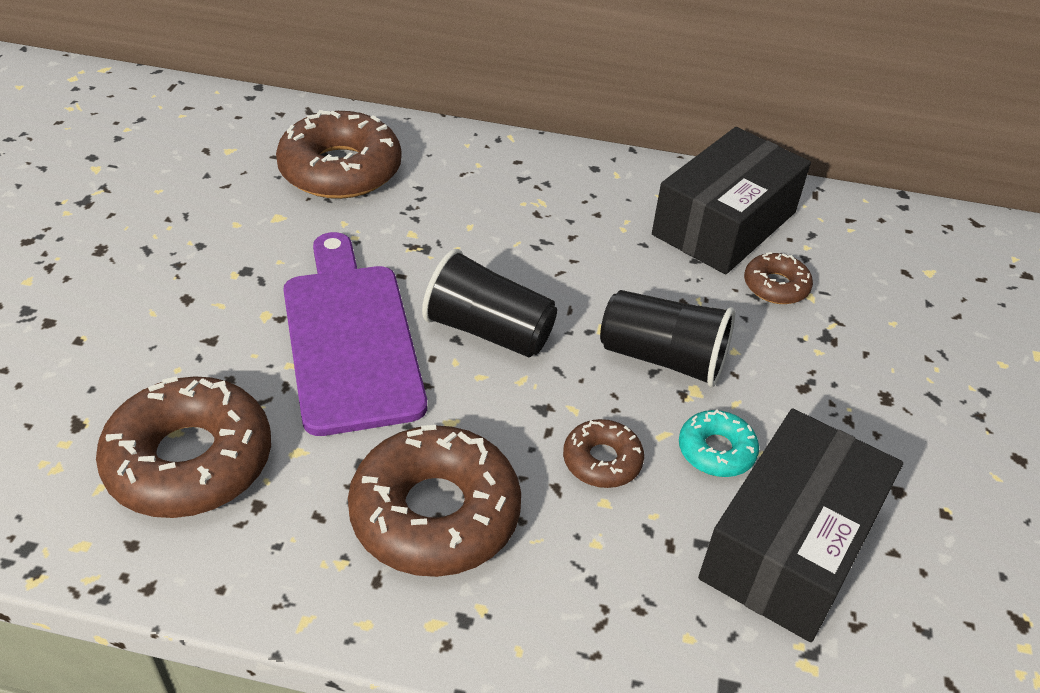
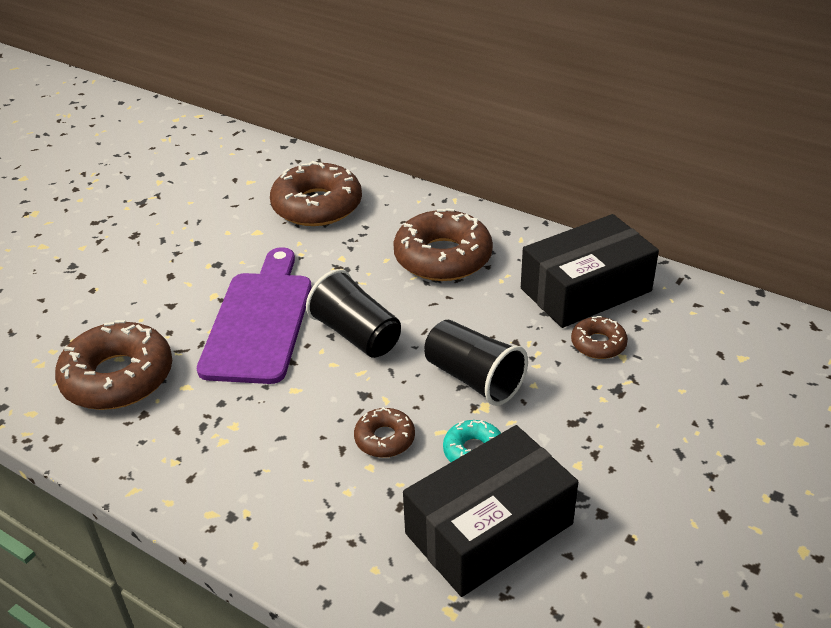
camera: 25 degrees right, 5 degrees down
brown donut [348,425,521,577] -> brown donut moved to [393,208,493,281]

